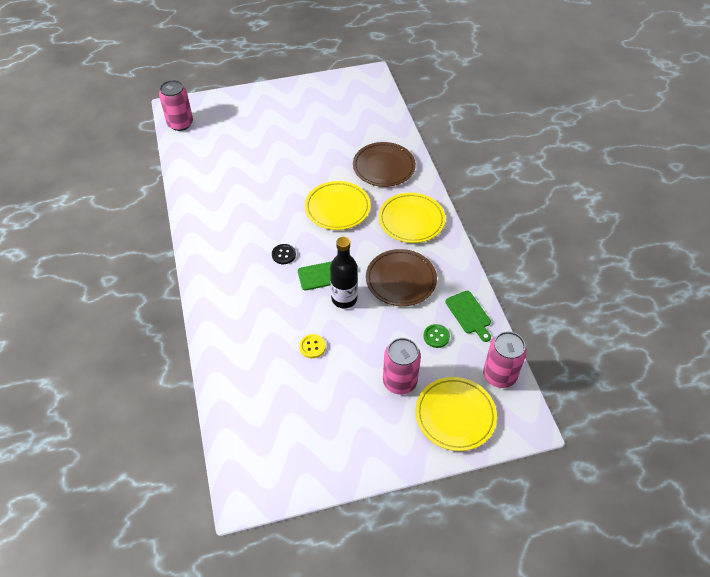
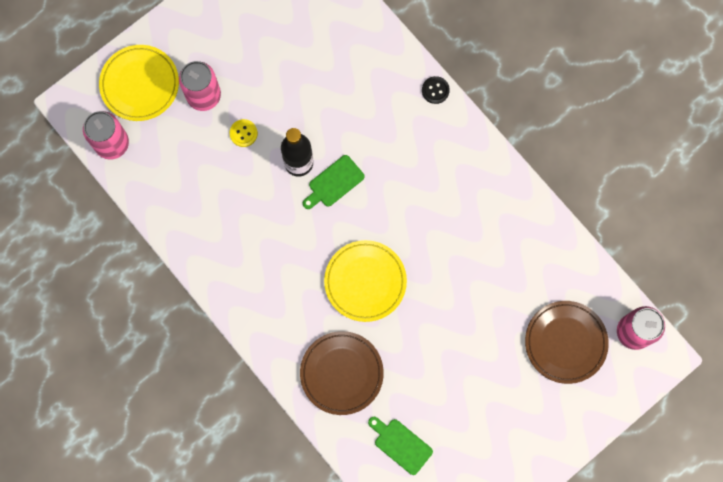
camera: 155 degrees right, 25 degrees up
black button [272,244,296,264] -> black button moved to [422,76,450,104]
yellow button [299,334,326,358] -> yellow button moved to [230,119,258,147]
brown plate [366,249,437,306] -> brown plate moved to [525,301,609,384]
yellow plate [379,193,445,243] -> none
green button [423,324,450,348] -> none
green cutting board [445,291,491,342] -> green cutting board moved to [368,417,433,475]

